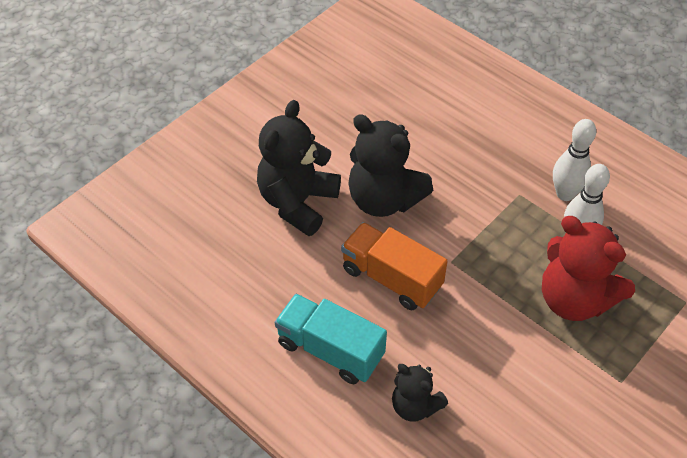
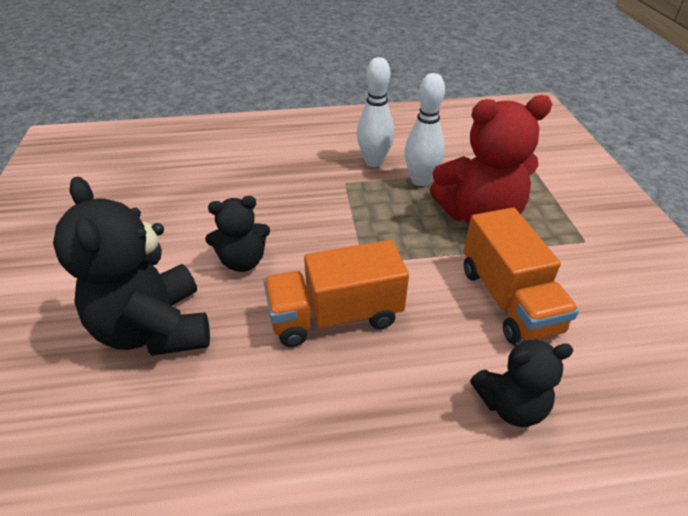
camera: 50 degrees left, 10 degrees down
turquoise truck [275,294,387,384] -> none
black teddy bear [348,114,433,217] -> black teddy bear [205,196,270,272], size x0.57
none -> orange truck [464,207,579,345]

